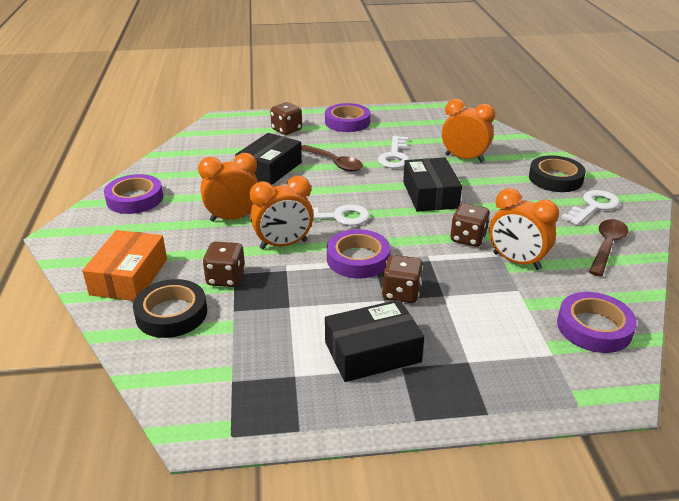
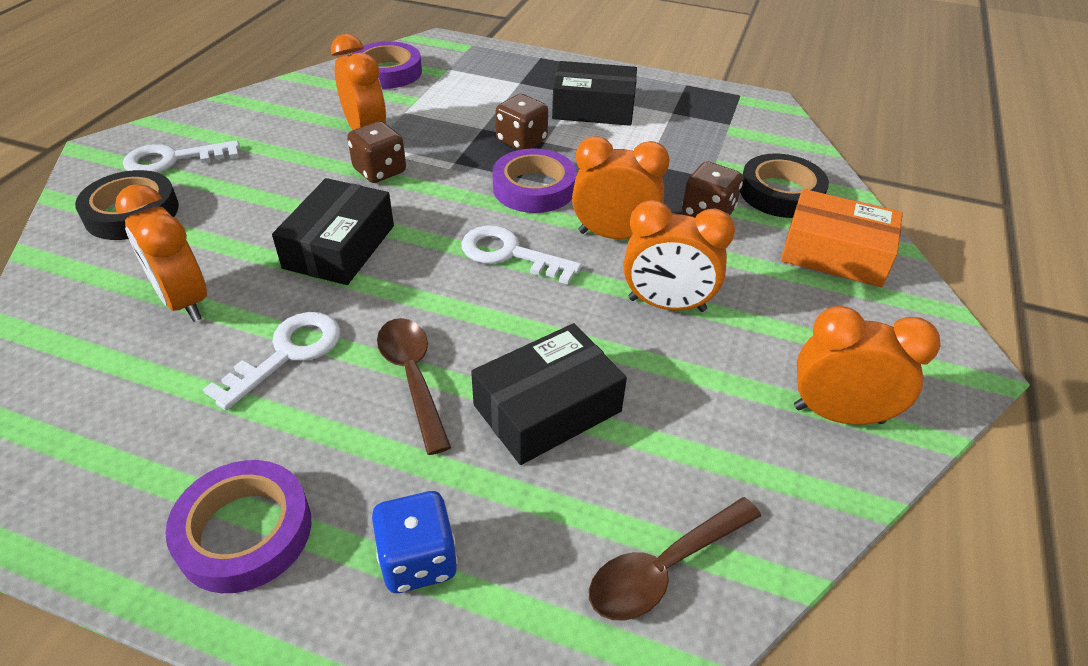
camera: 155 degrees left, 10 degrees up
orange box [82,230,167,301] -> orange box turned 75 degrees clockwise [781,189,903,287]
purple tape [104,174,163,214] -> orange clock [794,306,941,425]
brown dice [270,102,302,135] -> blue dice [372,491,458,593]
brown spoon [589,219,628,277] -> brown spoon moved to [589,497,761,621]

